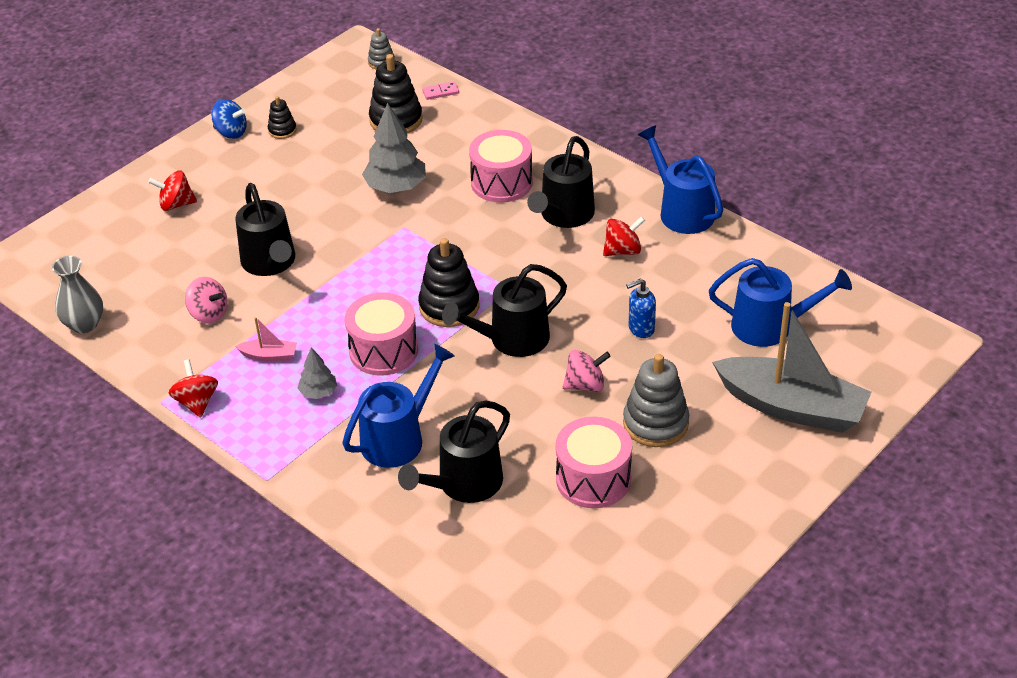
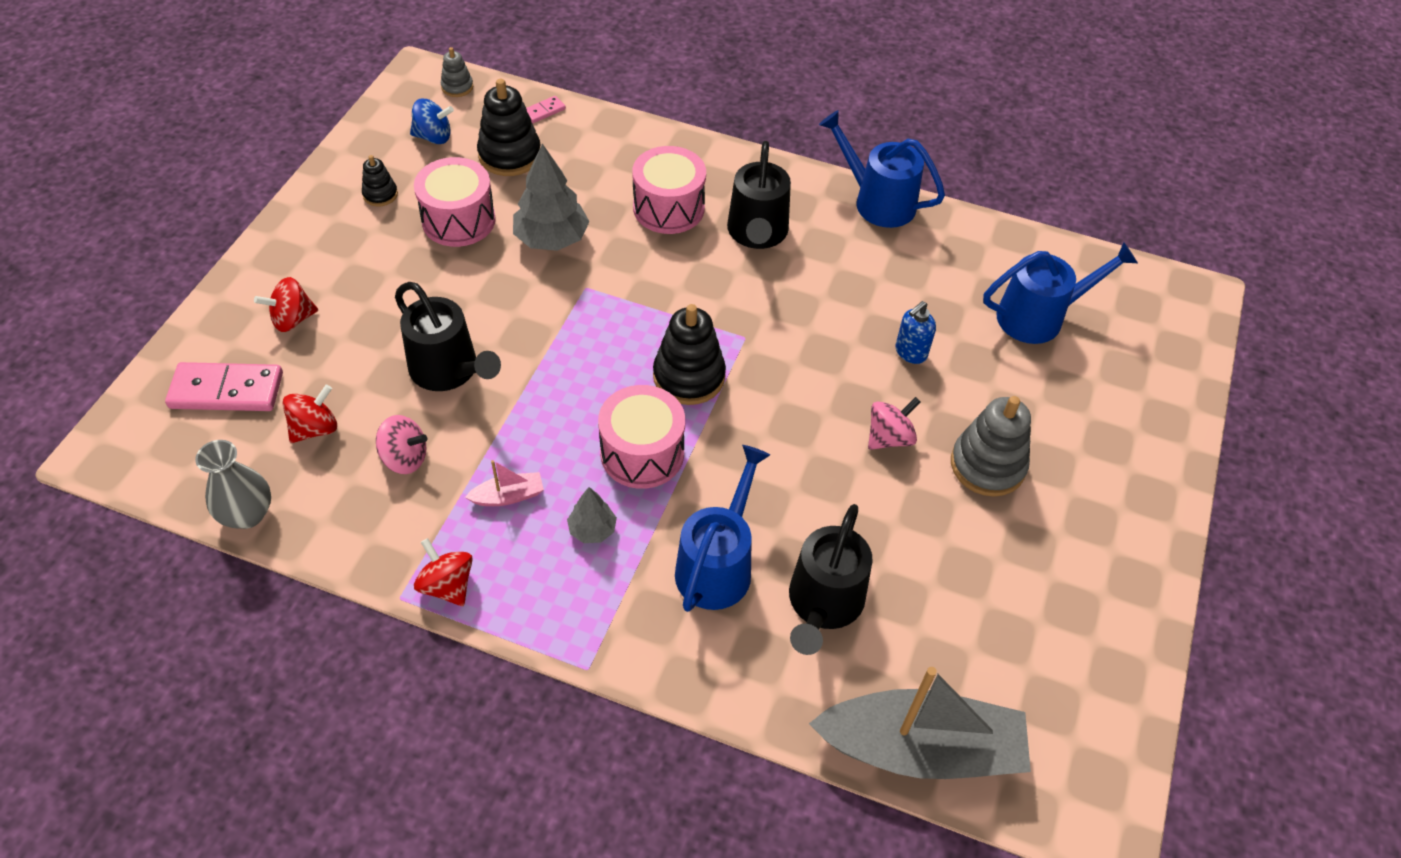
camera: 25 degrees left, 10 degrees up
blue spinning top [211,99,247,139] -> blue spinning top moved to [410,99,454,144]
black watering can [442,264,567,357] -> none
pink drum [555,417,632,508] -> pink drum moved to [414,157,496,247]
red spinning top [603,216,645,256] -> red spinning top moved to [282,385,337,443]
grey boat [712,302,872,433] -> grey boat moved to [809,667,1031,779]
none -> pink domino [165,362,283,411]

